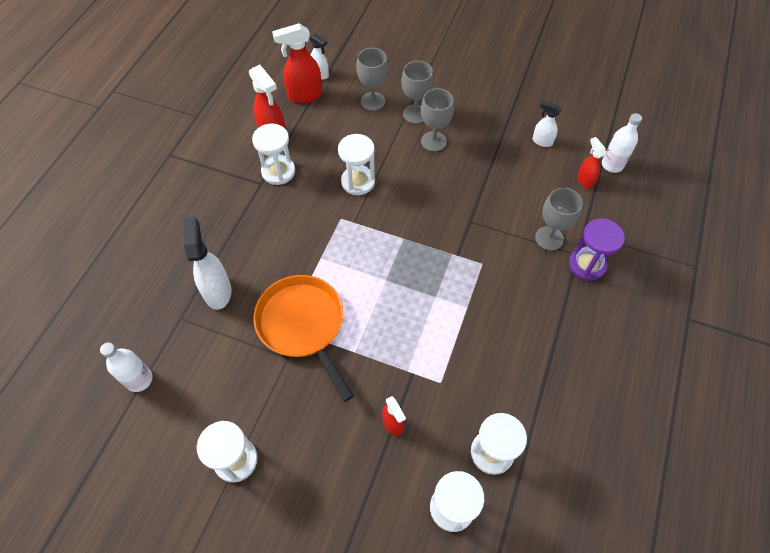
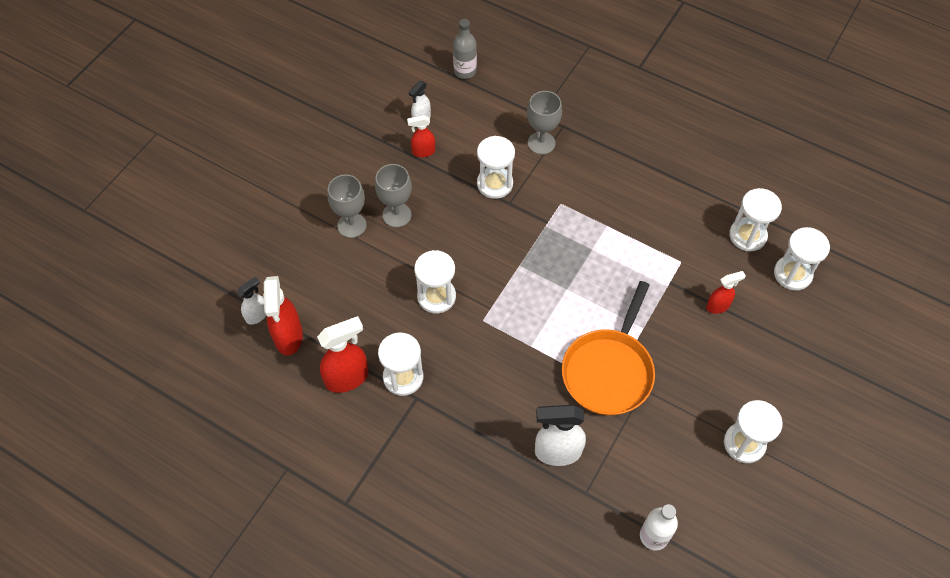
camera: 80 degrees left, 0 degrees up
orange pan [253,275,354,402] -> orange pan turned 45 degrees counterclockwise [562,281,655,415]
grey goblet [356,48,388,111] -> none
purple hourglass [569,218,625,281] -> none
red spray bottle [577,137,606,189] -> red spray bottle moved to [407,115,435,158]
white bottle [602,113,642,173] -> grey bottle [453,19,477,79]
none -> white hourglass [477,136,515,199]

